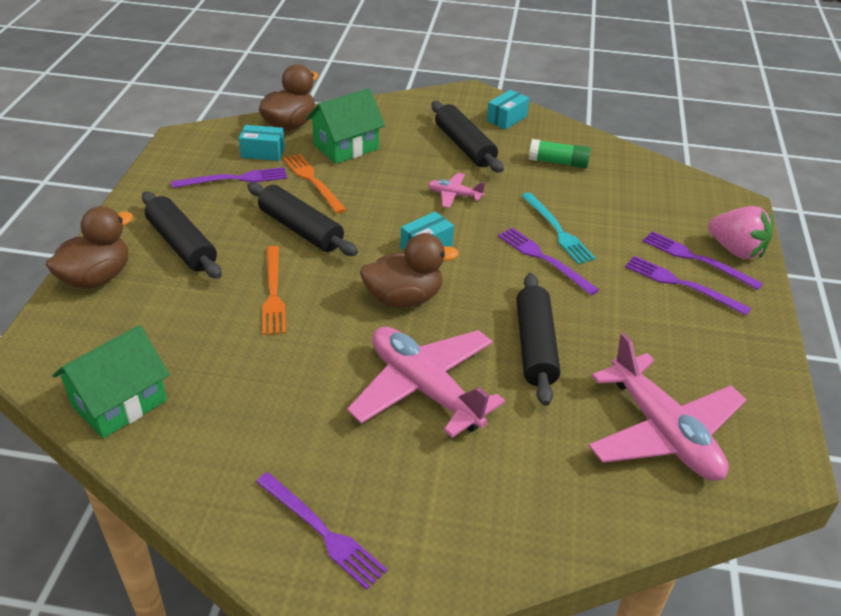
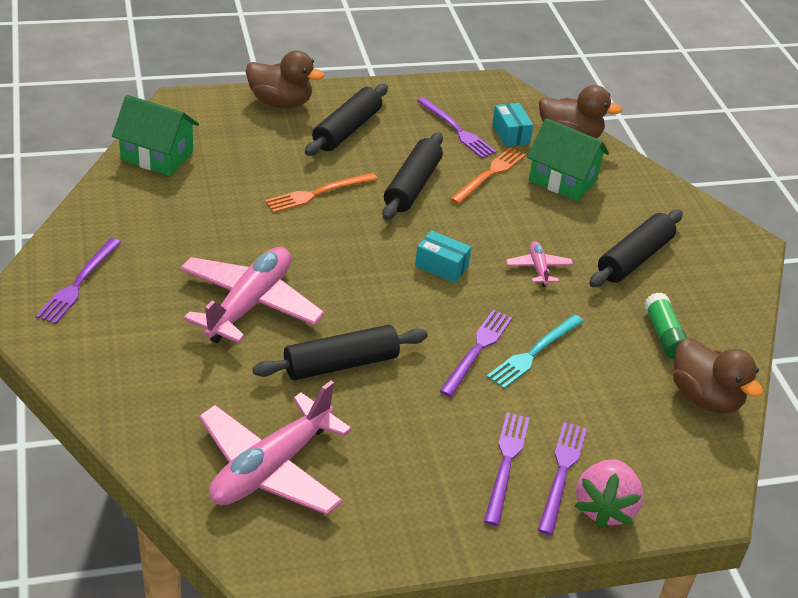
camera: 65 degrees right, 0 degrees up
brown duck [360,233,459,308] -> brown duck moved to [673,338,763,414]
turquoise box [487,90,529,130] -> none

